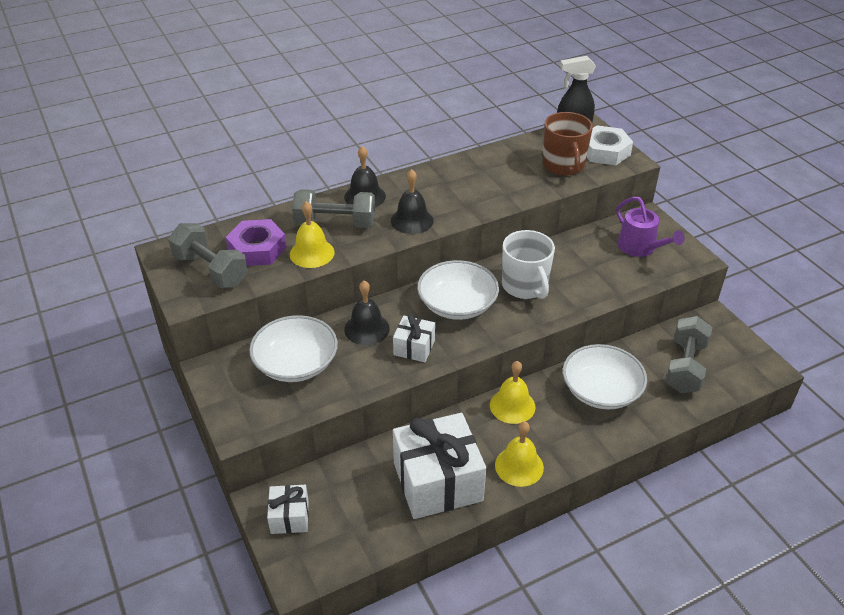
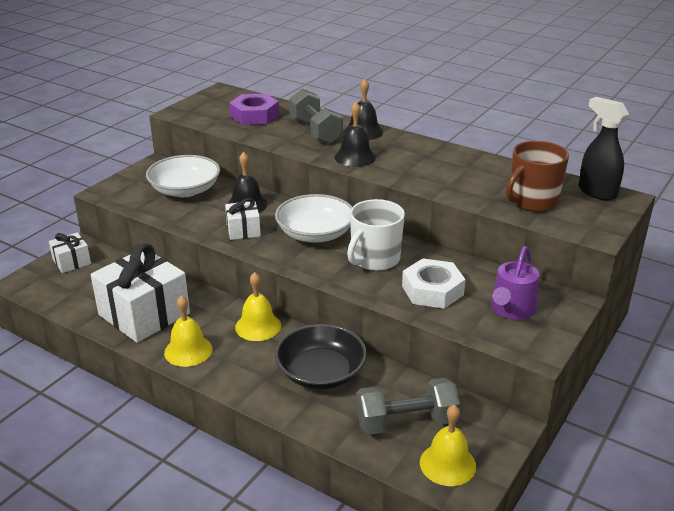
camera: 60 degrees right, 10 degrees down
grey dumbbell [168,223,248,288] -> none
yellow bell [290,201,335,268] -> yellow bell moved to [420,405,476,486]
white bowl [563,344,647,409] -> black bowl [275,324,367,389]
white nut [587,125,633,165] -> white nut moved to [402,258,466,309]

